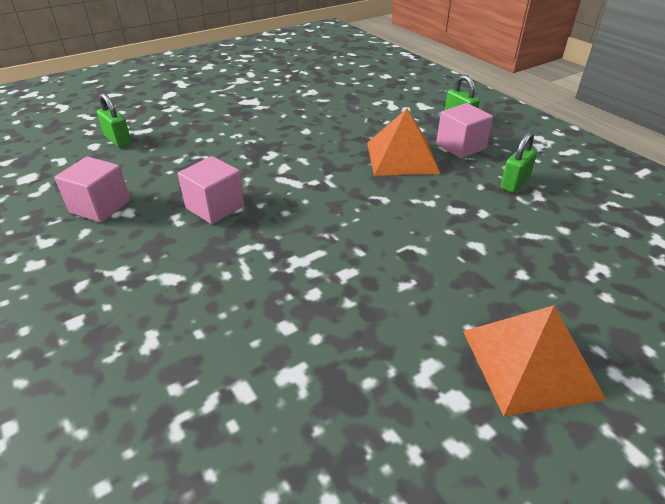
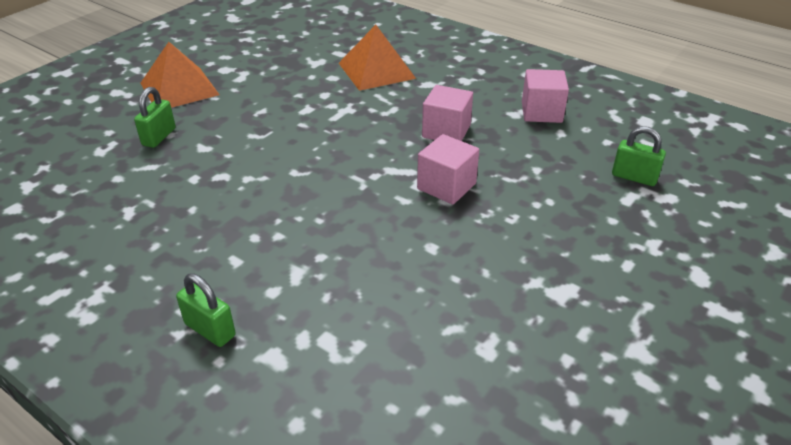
camera: 160 degrees right, 0 degrees up
orange pyramid [367,109,440,176] -> orange pyramid moved to [339,25,416,91]
pink cube [436,103,493,158] -> pink cube moved to [417,134,479,204]
green padlock [500,132,537,193] -> green padlock moved to [134,87,176,148]

